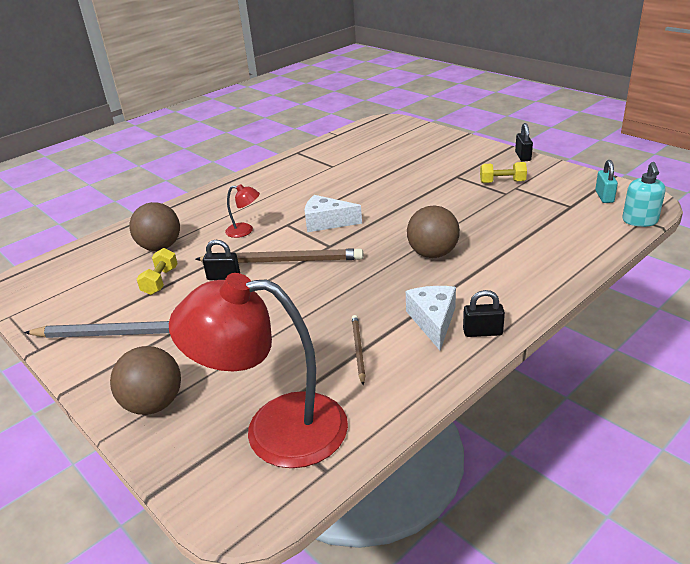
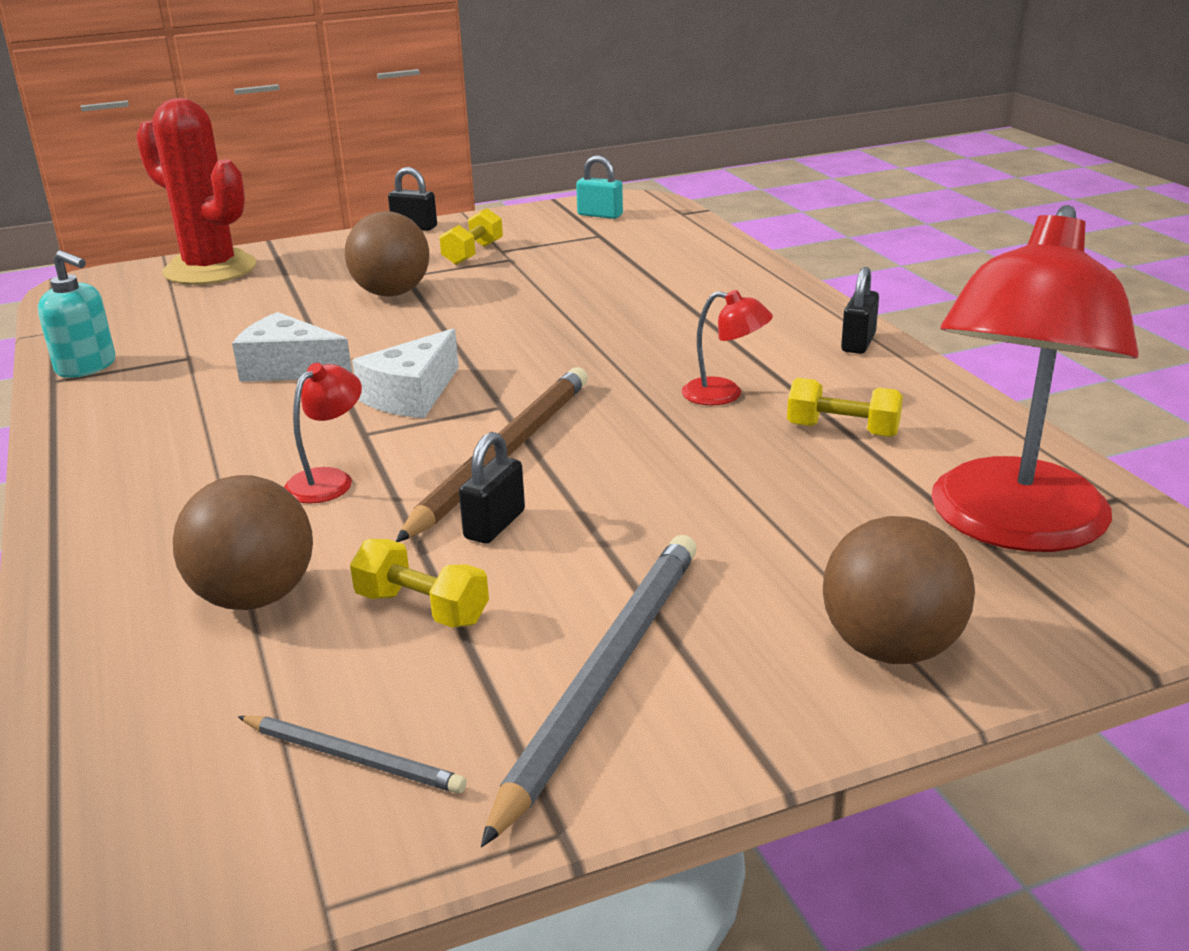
camera: 70 degrees left, 5 degrees down
brown pencil [352,315,366,385] -> yellow dumbbell [787,378,903,437]
white cheese [406,286,456,351] -> white cheese moved to [232,312,352,382]
brown ball [407,205,460,258] -> brown ball moved to [345,211,429,297]
turquoise soap dispenser [622,162,666,227] -> turquoise soap dispenser moved to [38,250,116,378]
none -> red cactus [136,98,256,285]
none -> grey pencil [238,715,467,794]
none -> red lamp [682,290,773,405]

